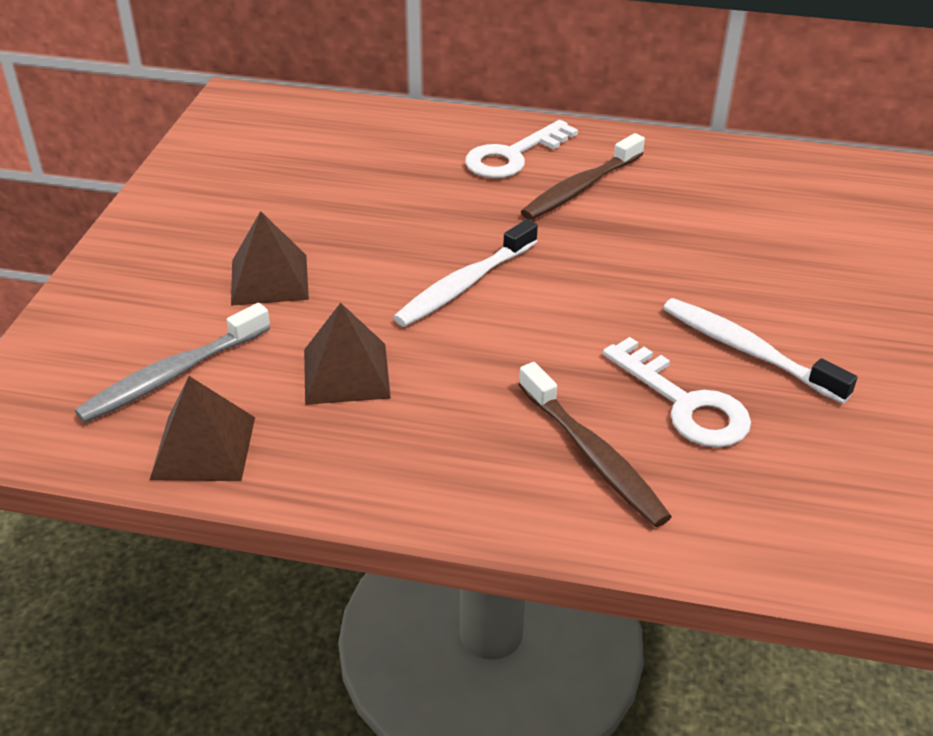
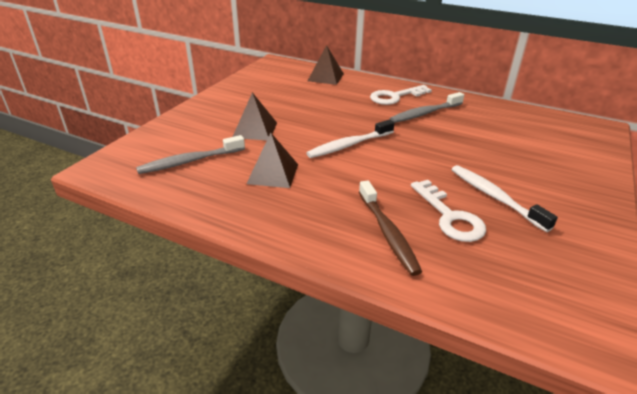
camera: 15 degrees right, 5 degrees down
brown pyramid [150,376,255,481] -> brown pyramid moved to [308,45,344,85]
brown toothbrush [521,133,645,220] -> grey toothbrush [390,92,464,123]

